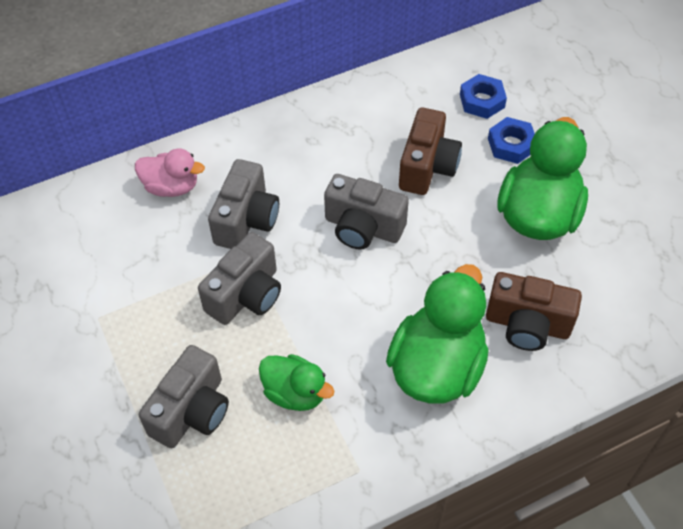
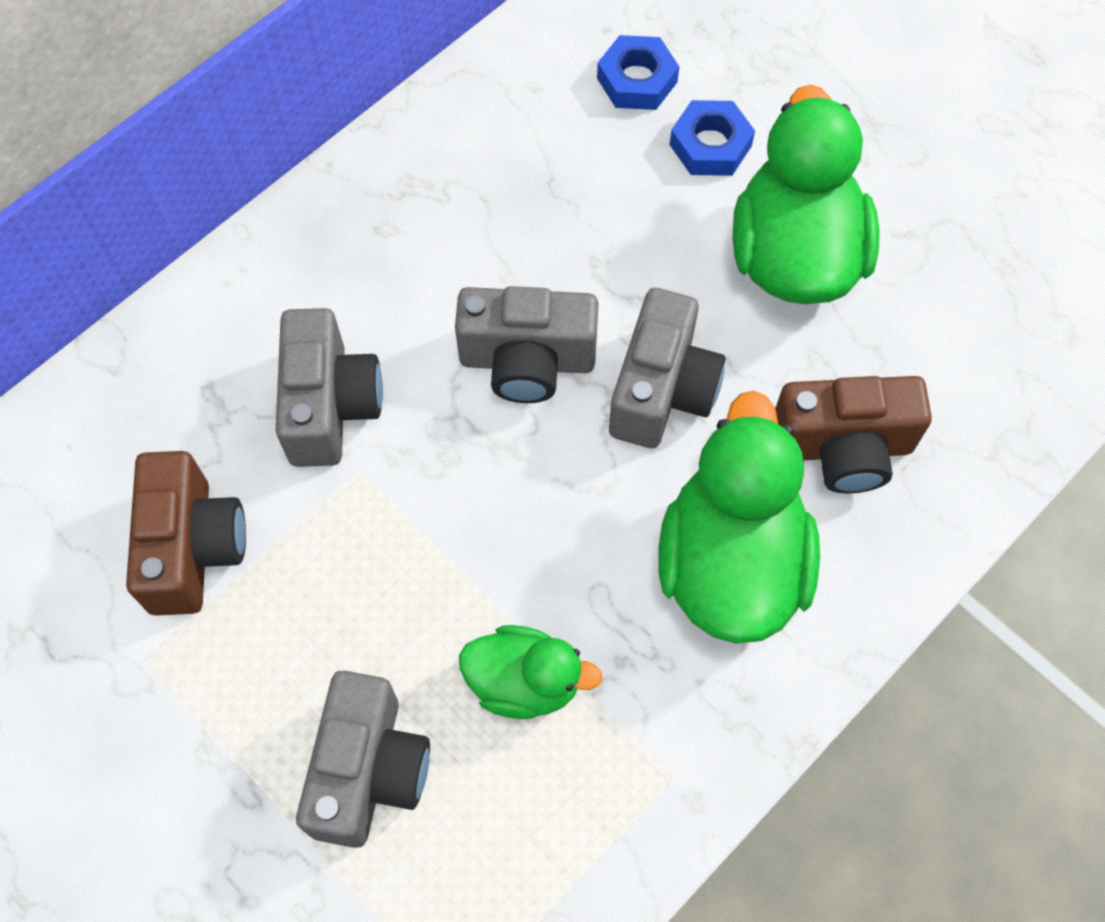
camera: 20 degrees left, 10 degrees up
pink duck [135,148,205,197] -> none
grey camera [198,232,281,325] -> grey camera moved to [609,288,725,448]
brown camera [399,108,462,195] -> brown camera moved to [126,451,246,616]

